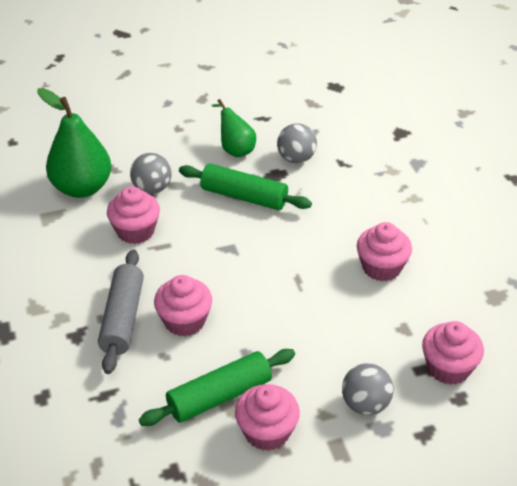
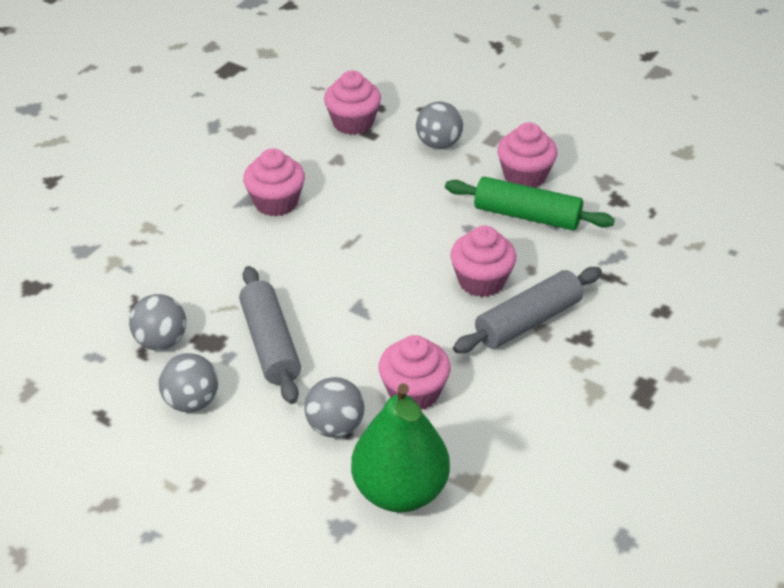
camera: 130 degrees left, 0 degrees up
green rolling pin [179,164,312,210] -> grey rolling pin [239,266,301,404]
green pear [211,99,256,157] -> grey ball [159,353,218,412]

